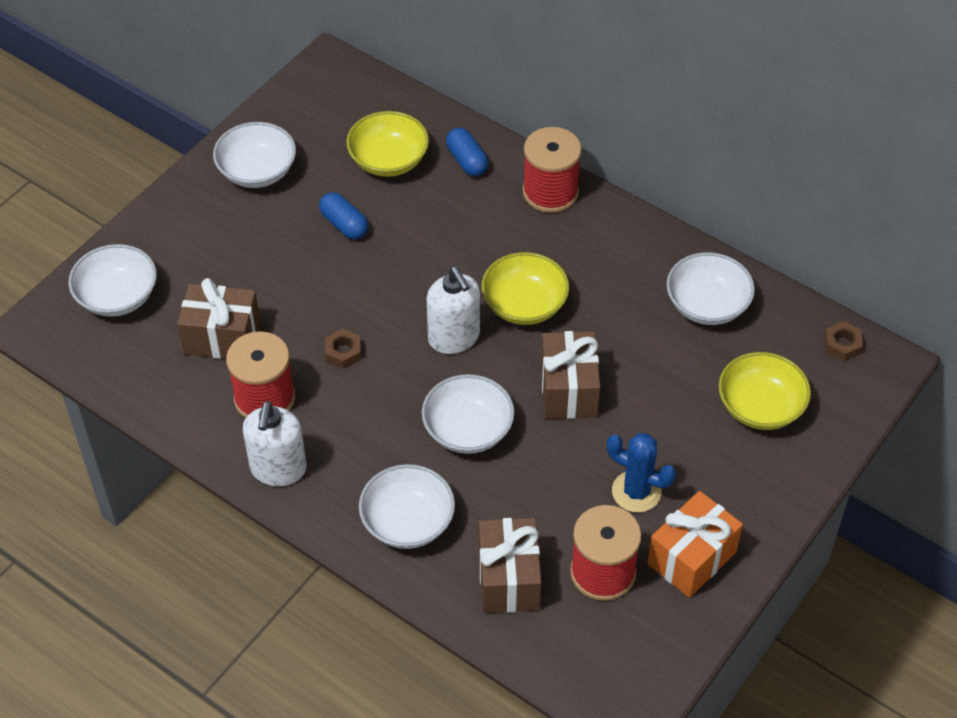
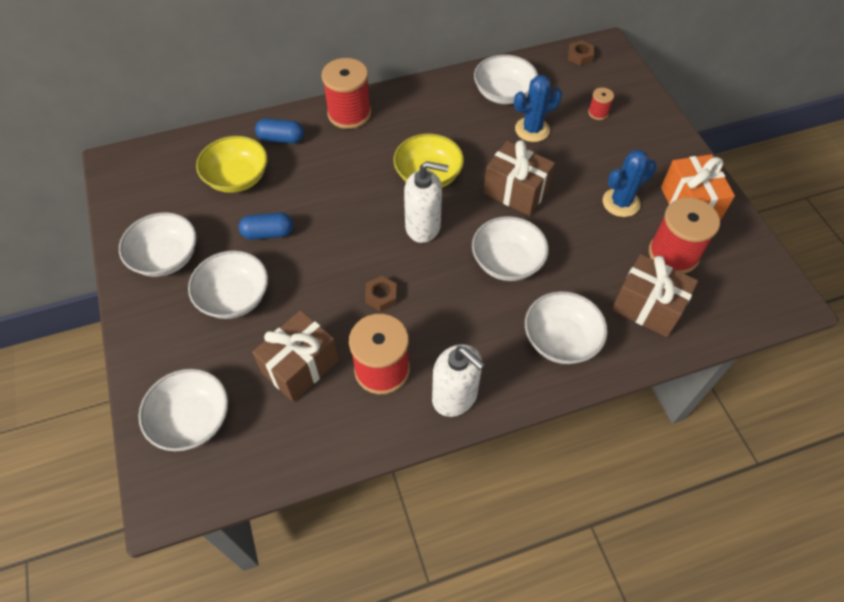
camera: 55 degrees left, 5 degrees up
yellow bowl [719,352,811,430] -> red spool [588,87,614,120]
none -> white bowl [188,250,268,319]
none -> blue cactus [514,75,562,142]

